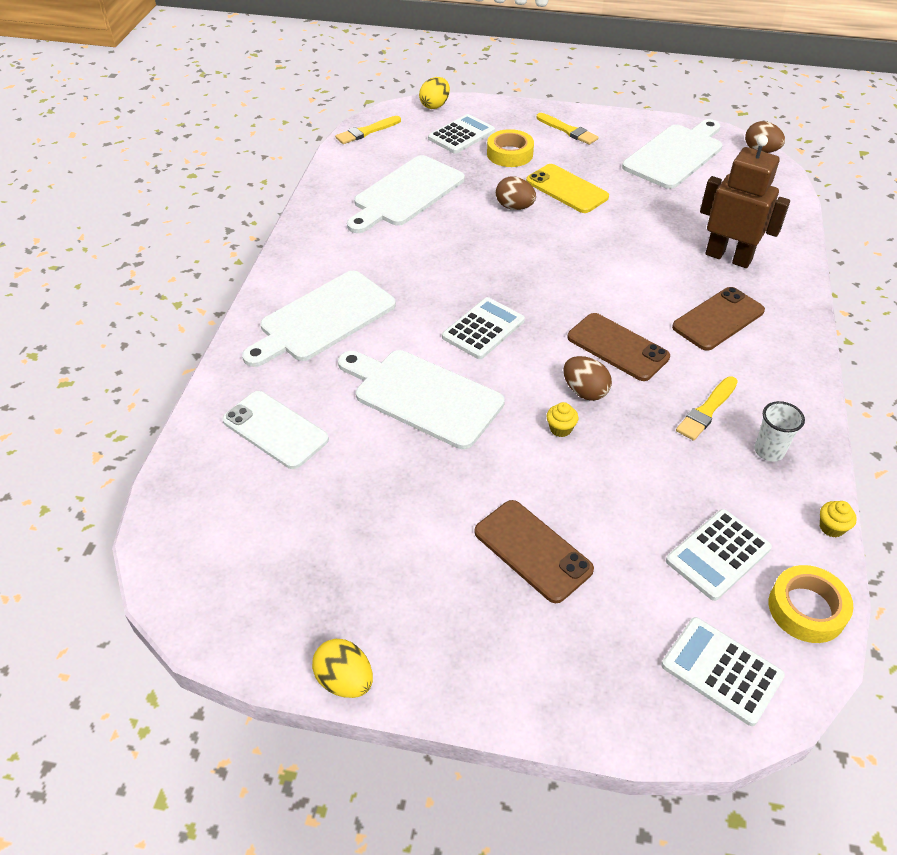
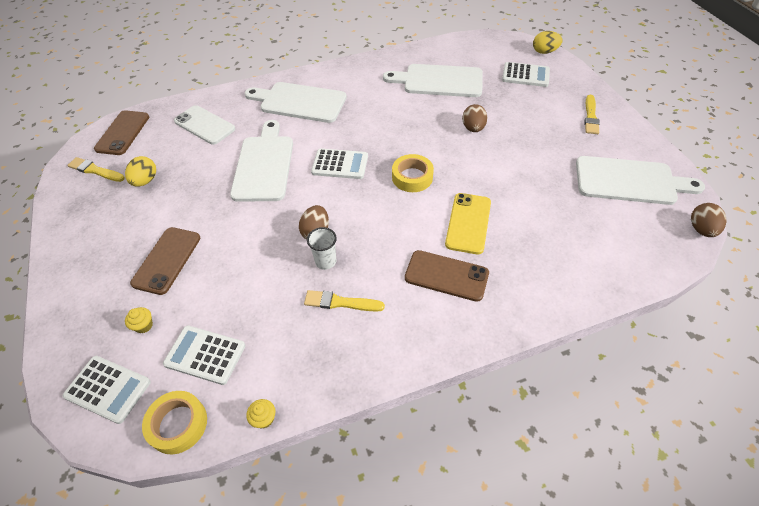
camera: 60 degrees right, 5 degrees up
white phone [222,391,329,469] -> white phone turned 60 degrees counterclockwise [174,105,235,145]
yellow egg [312,639,373,698] -> yellow egg moved to [125,156,156,187]
yellow brush [335,116,401,144] -> yellow brush moved to [67,157,125,182]
yellow tape [487,129,534,167] -> yellow tape moved to [392,154,434,192]
yellow phone [526,164,609,213] -> yellow phone moved to [445,193,491,254]
yellow cupcake [547,402,578,437] -> yellow cupcake moved to [125,307,153,333]
brown phone [567,313,670,381] -> brown phone moved to [94,110,149,155]
white calculator [661,617,785,726] -> white calculator turned 105 degrees clockwise [63,356,151,424]
brown robot [700,135,790,268] -> none
white cup [754,401,805,462] -> white cup moved to [307,227,337,270]

